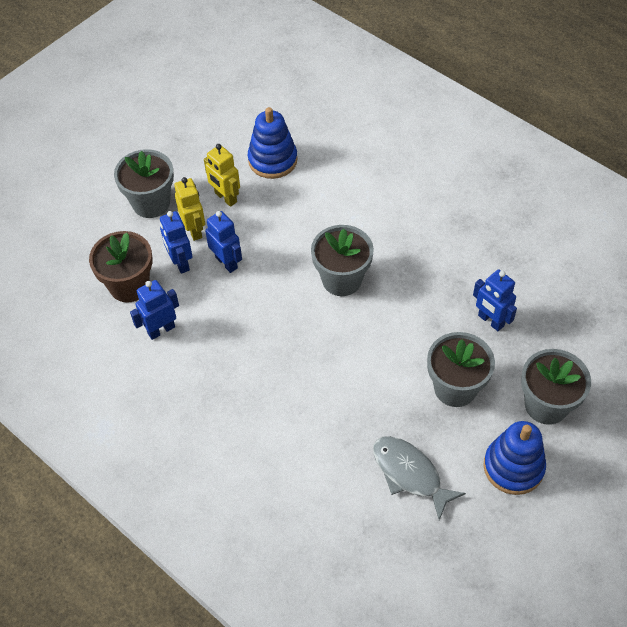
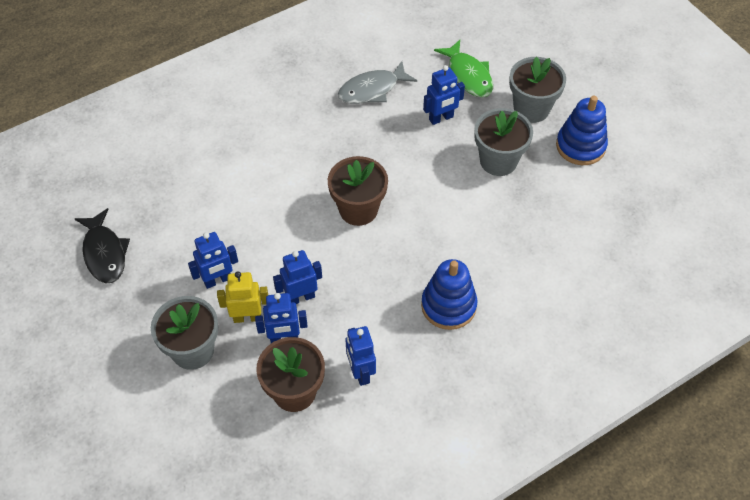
camera: 75 degrees left, 0 degrees up
yellow robot [204,144,240,207] -> blue robot [188,232,238,289]
blue stacking toy [248,107,298,179] -> blue stacking toy moved to [421,259,477,330]
grey flower pot [311,225,374,296] -> brown flower pot [328,156,388,226]
grey fish [373,436,466,520] -> grey fish moved to [338,61,417,104]
none -> black fish [75,208,130,283]
none -> green fish [434,40,493,97]

